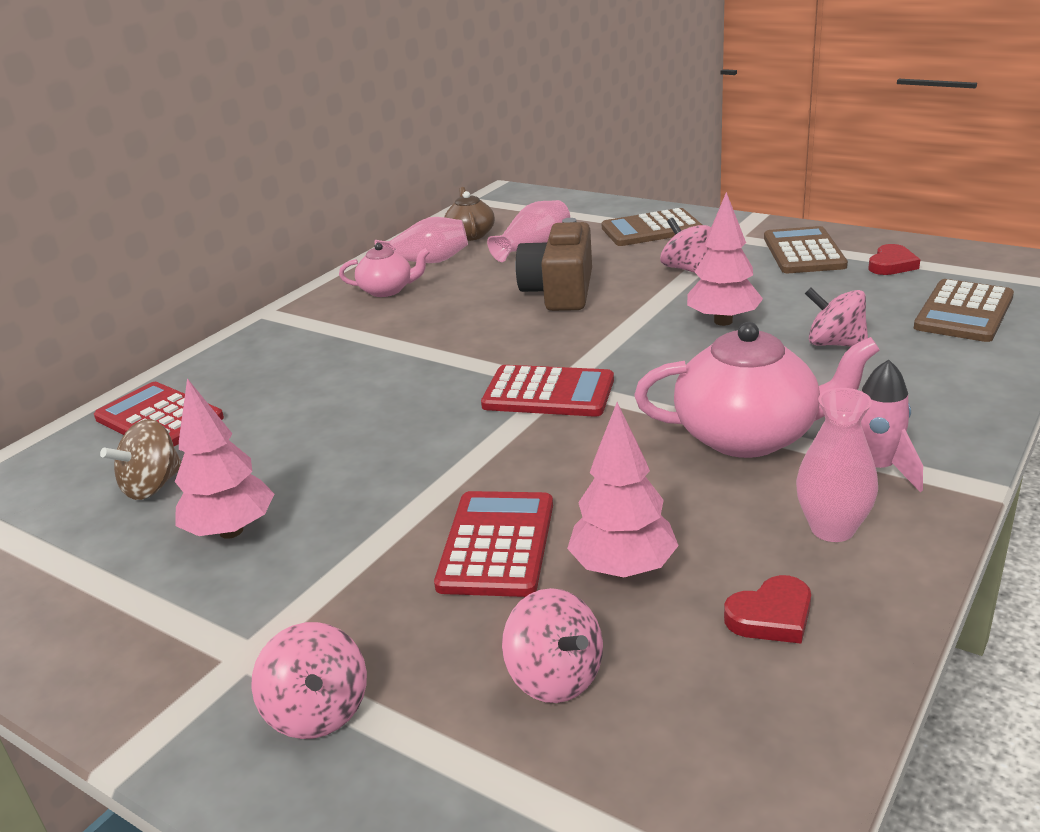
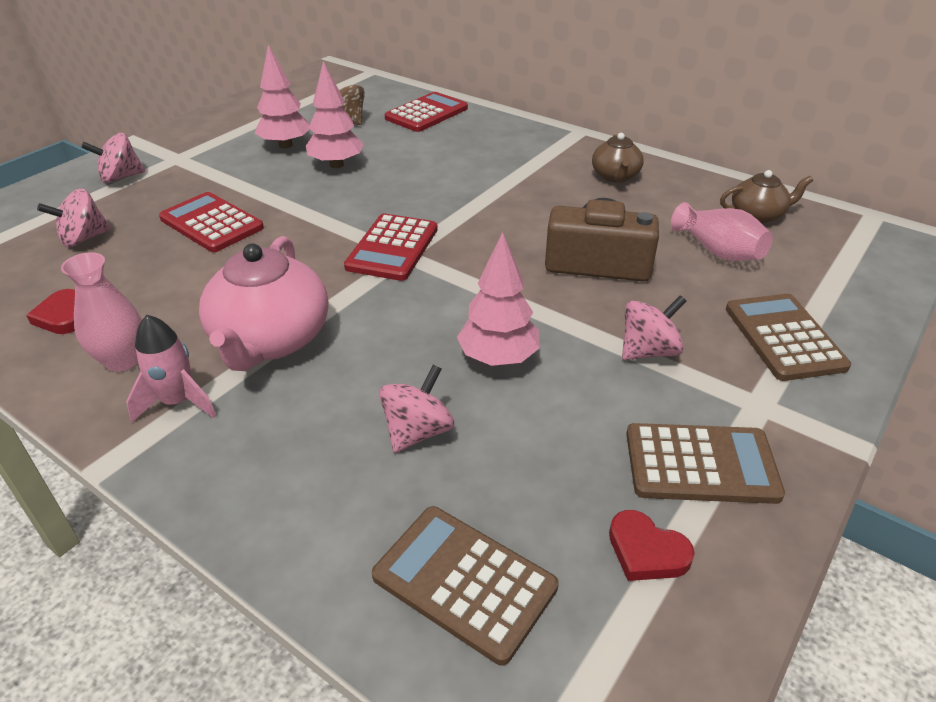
camera: 90 degrees right, 10 degrees up
pink teapot [339,243,430,297] -> brown teapot [592,133,644,183]
pink vase [375,217,468,263] -> none
red calculator [434,491,553,597] -> red calculator turned 150 degrees counterclockwise [159,192,264,252]
pink tree [567,402,679,578] -> pink tree moved to [306,61,364,168]

